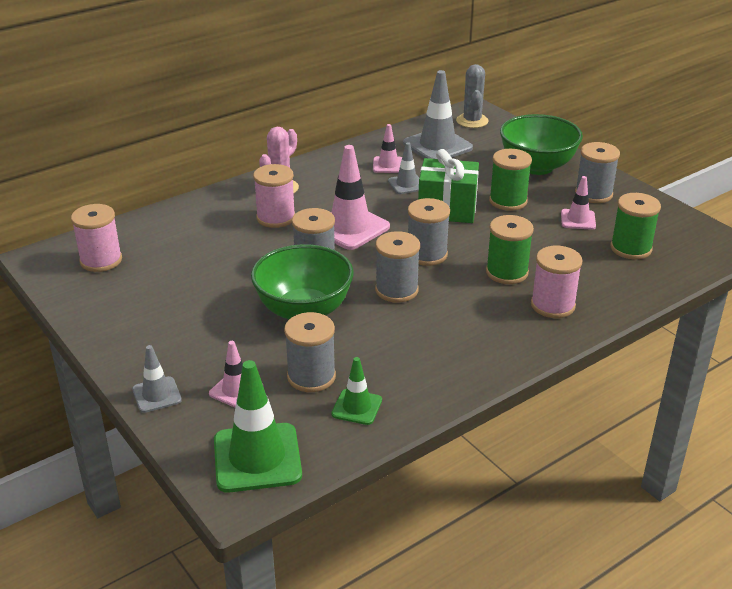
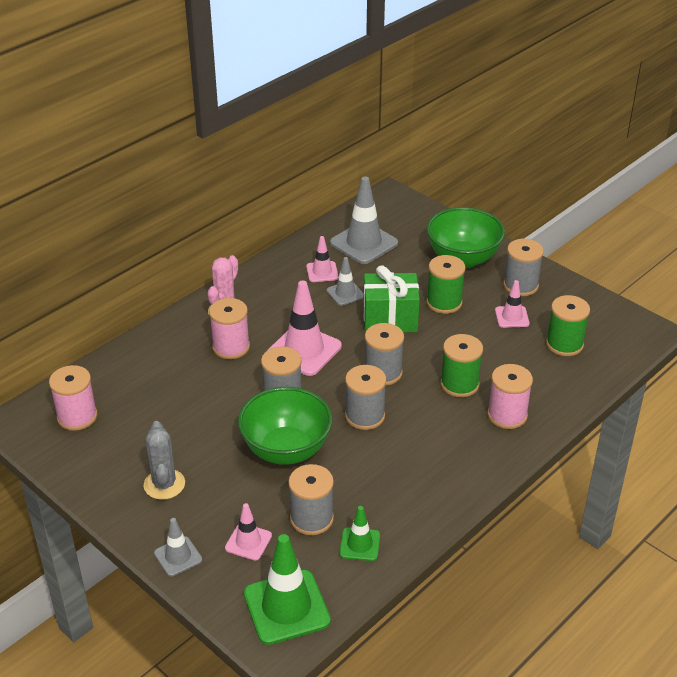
camera: 10 degrees left, 5 degrees up
grey cactus [456,64,489,128] -> grey cactus moved to [144,421,185,500]

